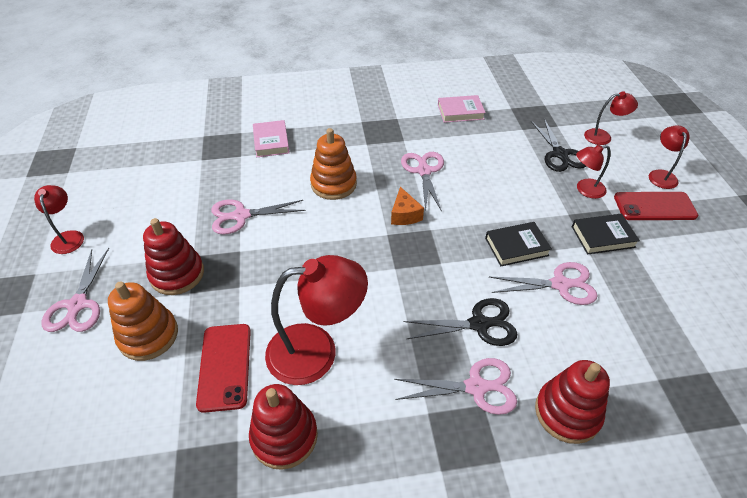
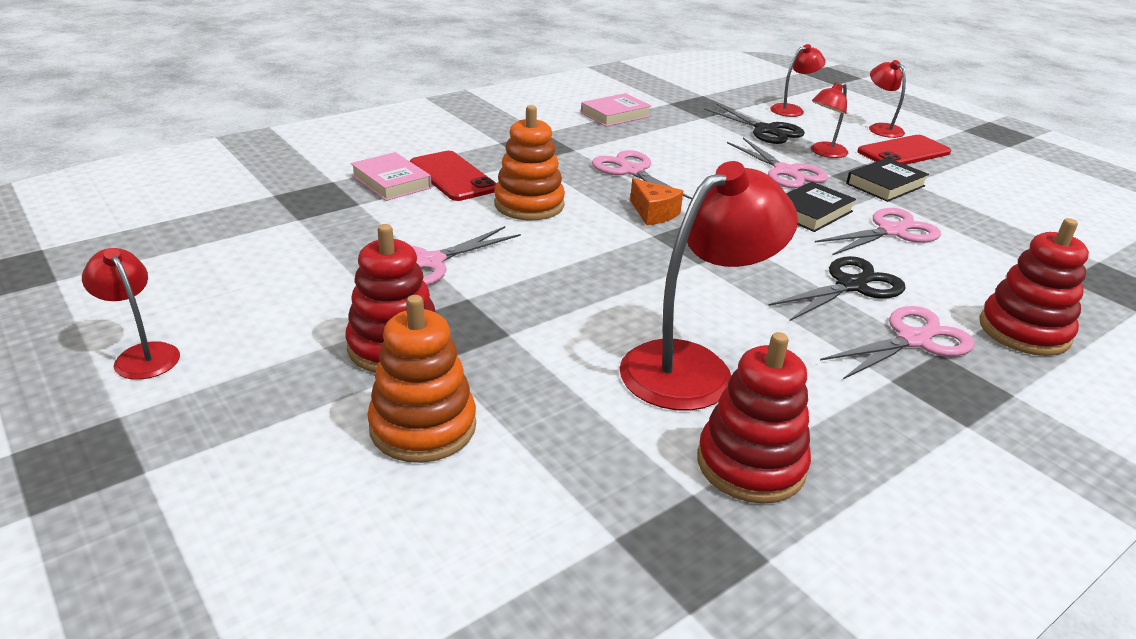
camera: 30 degrees left, 15 degrees down
pink scissors [42,248,109,332] -> pink scissors moved to [727,138,828,188]
red phone [196,324,251,413] -> red phone moved to [410,151,497,201]

